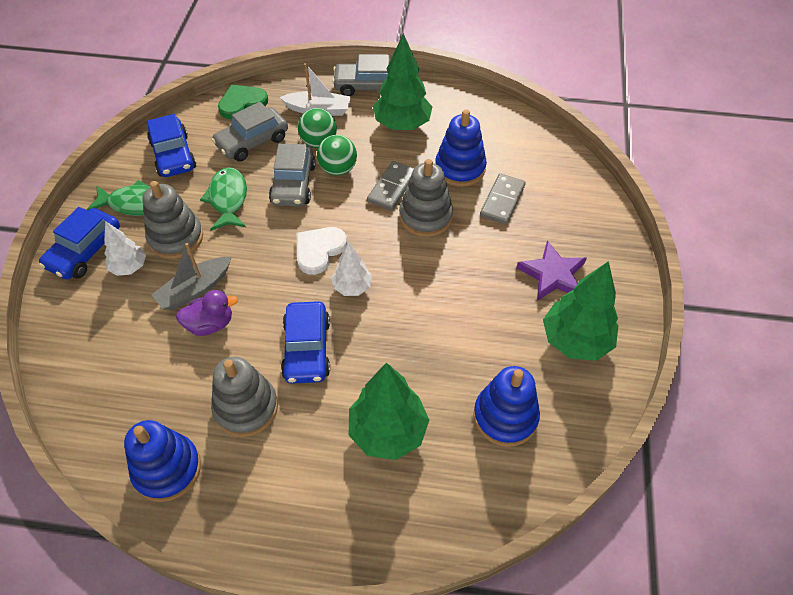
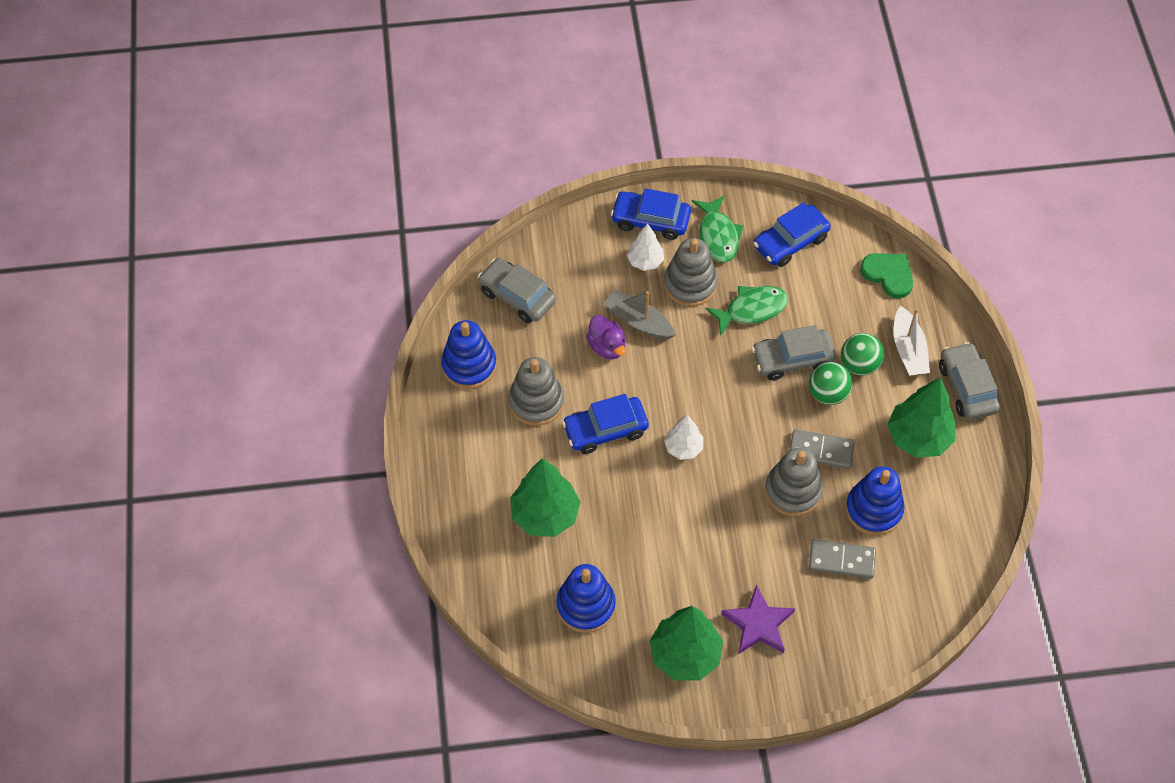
camera: 75 degrees right, 5 degrees up
grey car [211,102,288,162] -> grey car moved to [478,258,556,323]
white heart [297,227,347,275] -> none

